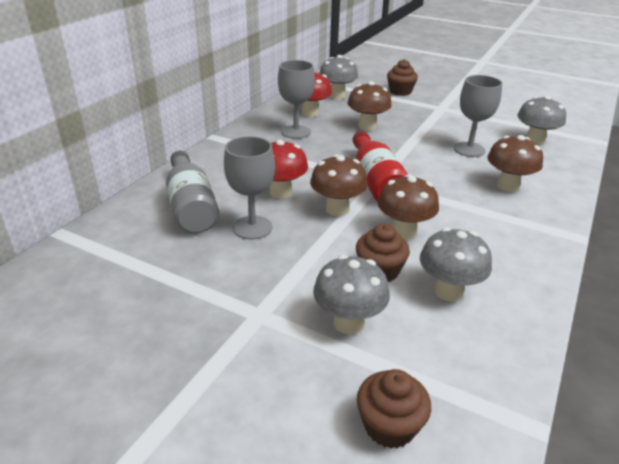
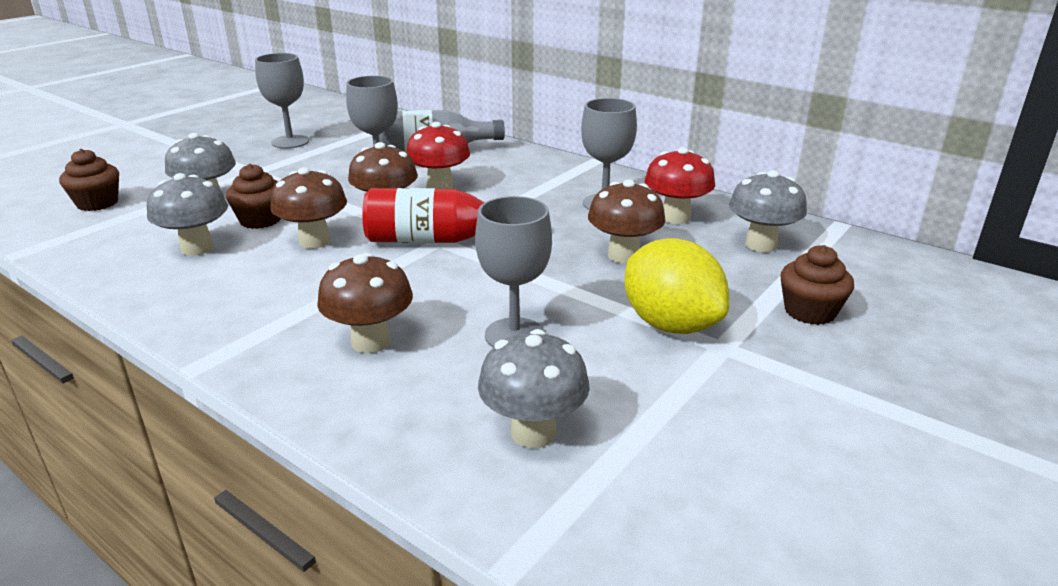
camera: 100 degrees right, 5 degrees down
none -> grey goblet [255,53,309,149]
none -> yellow lemon [624,238,729,334]

